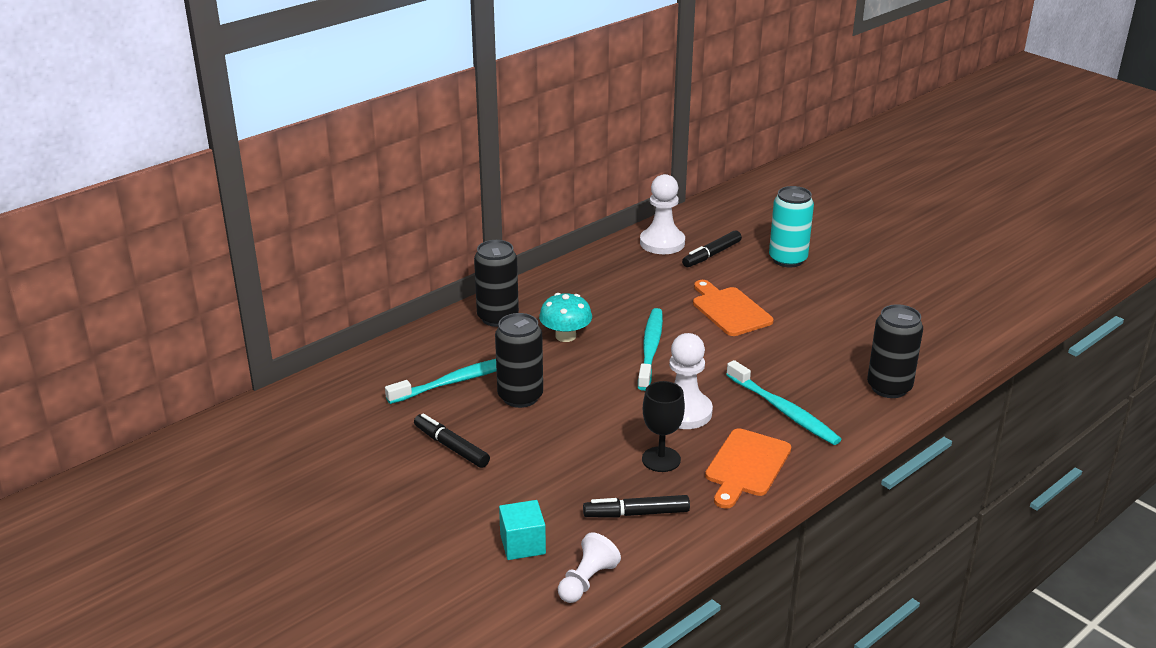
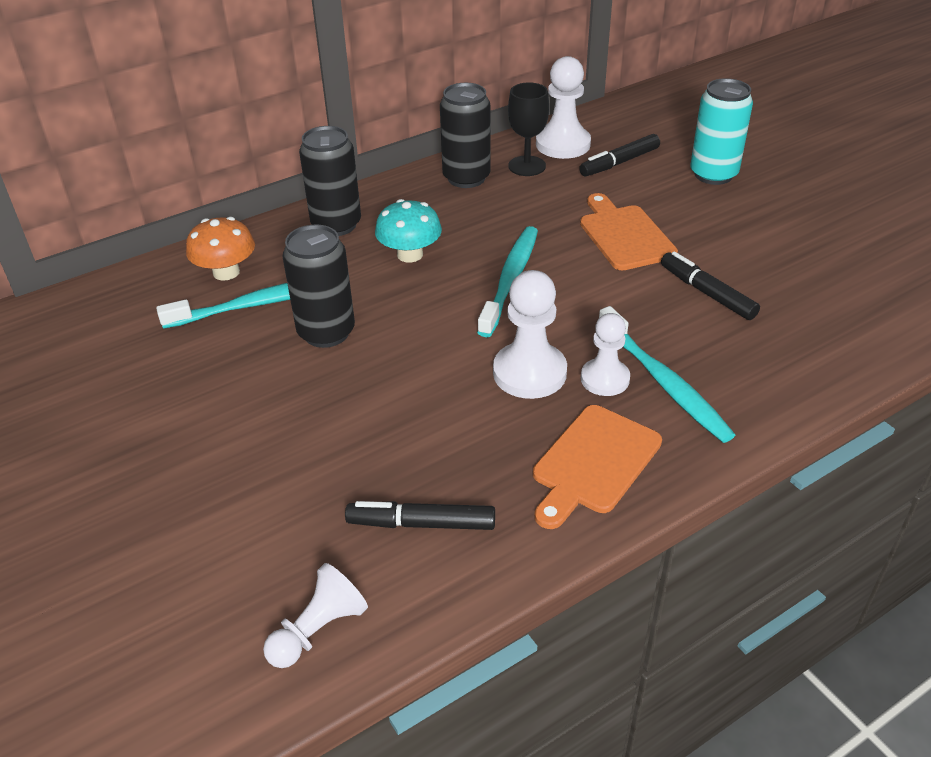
camera: 10 degrees right, 10 degrees up
black marker [414,413,490,468] -> black marker moved to [661,251,760,320]
turquoise cube [499,500,546,560] -> none
black goblet [642,381,685,472] -> black goblet moved to [508,82,549,176]
black can [867,304,923,398] -> black can moved to [440,83,491,188]
none -> orange mushroom [186,217,255,281]
none -> white pawn [581,313,630,396]

